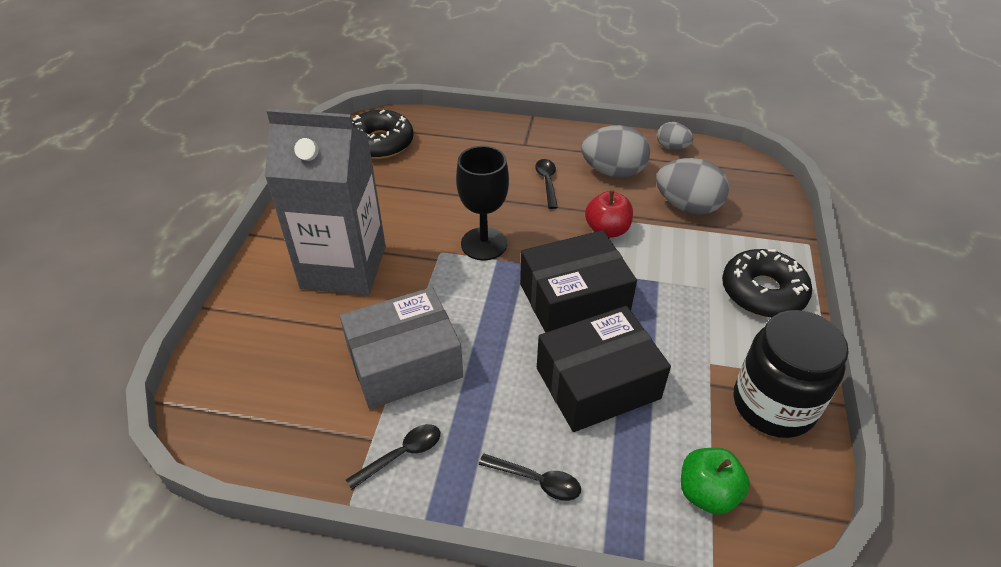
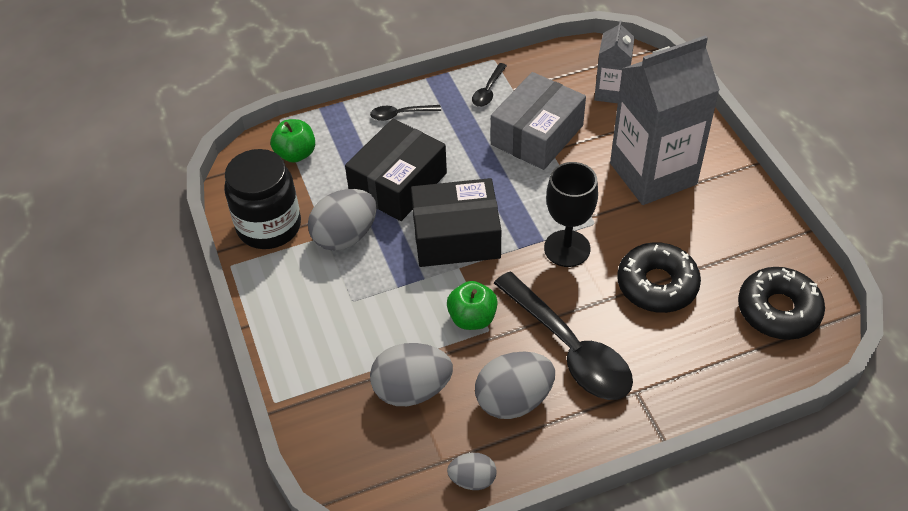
camera: 150 degrees right, 5 degrees up
black box [520,230,637,333] -> black box turned 45 degrees clockwise [411,178,501,267]
black spoon [535,159,558,209] -> black spoon [494,272,633,400], size x2.22
red apple [585,190,633,238] -> green apple [447,281,498,330]
black donut [722,249,812,318] -> black donut moved to [617,242,701,313]
none -> grey egg [308,189,377,251]
none -> grey carton [594,20,635,103]

